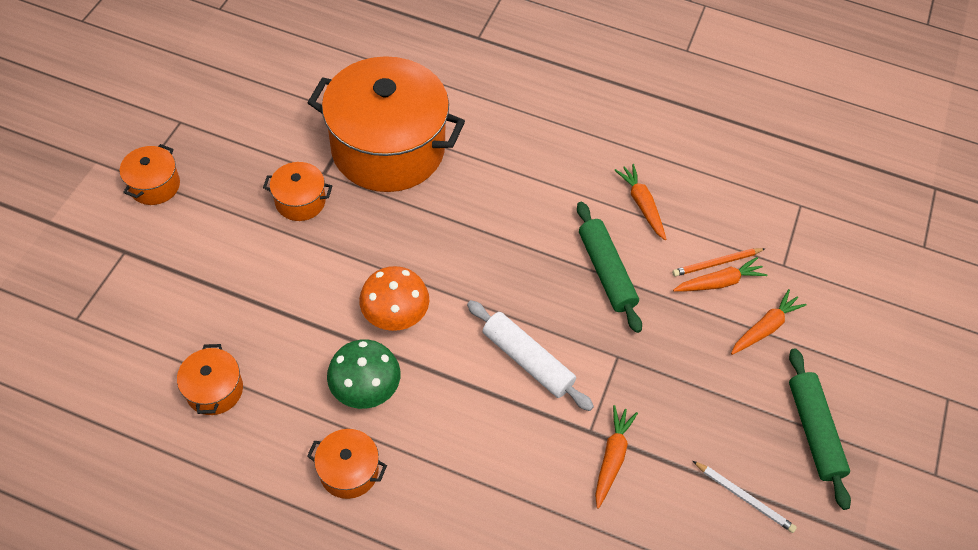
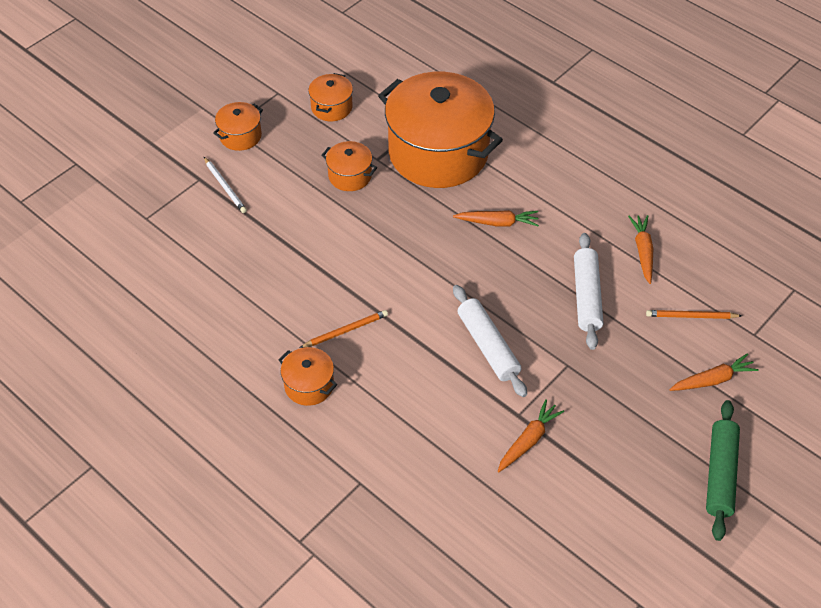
camera: 25 degrees right, 5 degrees down
orange pot [177,344,243,415] -> orange pot moved to [308,73,353,121]
green mushroom [327,340,401,409] -> orange pencil [300,310,388,348]
orange mushroom [359,266,429,331] -> none
green rolling pin [577,202,642,333] -> white rolling pin [574,233,603,350]
orange carrot [673,257,768,292] -> orange carrot moved to [453,210,539,227]
white pencil [693,461,797,533] -> white pencil moved to [204,157,247,213]

